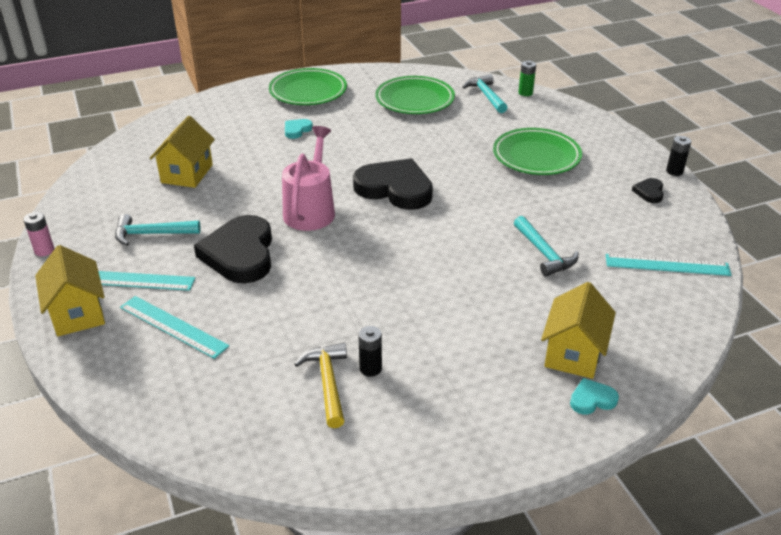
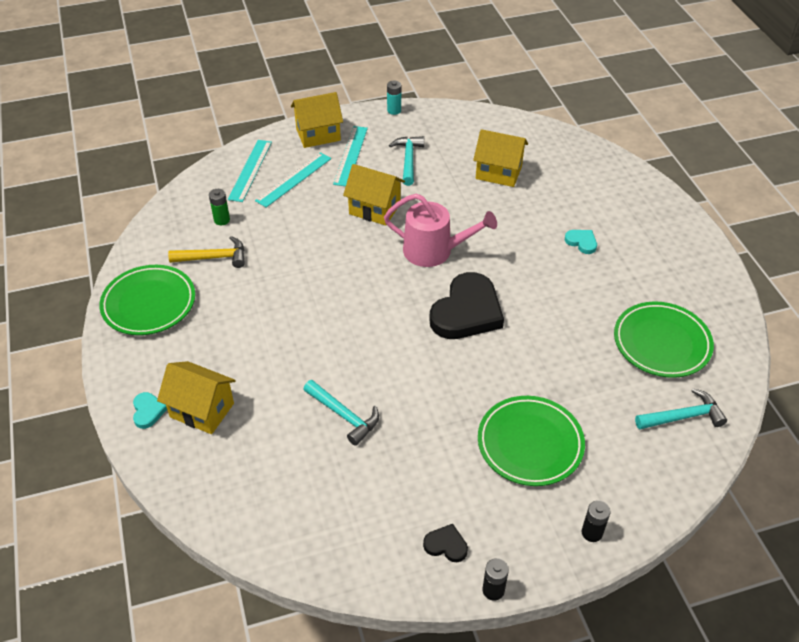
camera: 95 degrees right, 10 degrees up
pink battery [24,212,54,256] -> turquoise battery [387,80,401,115]
black heart [194,215,272,283] -> yellow house [343,164,405,226]
green plate [269,68,347,105] -> green plate moved to [99,265,195,335]
black battery [358,326,382,377] -> black battery moved to [582,500,611,542]
turquoise hammer [514,216,579,276] -> turquoise hammer turned 120 degrees counterclockwise [303,380,379,446]
green battery [518,61,536,96] -> green battery moved to [209,189,230,225]
turquoise ruler [606,254,732,276] -> turquoise ruler moved to [228,140,272,202]

